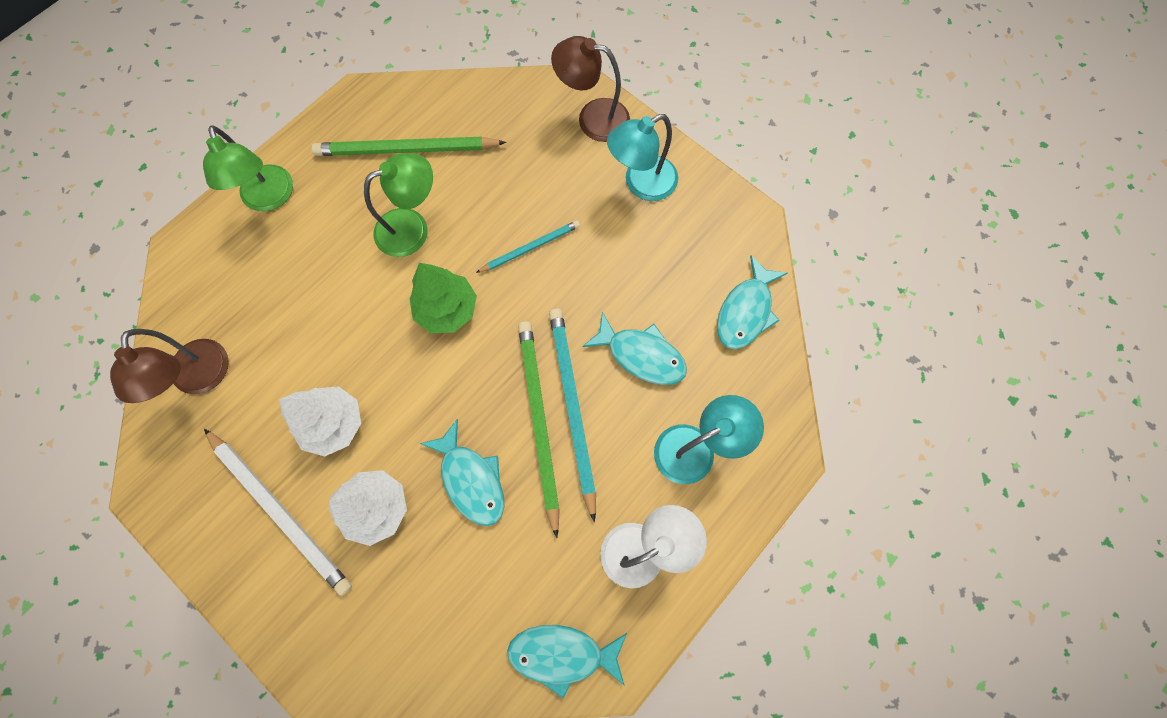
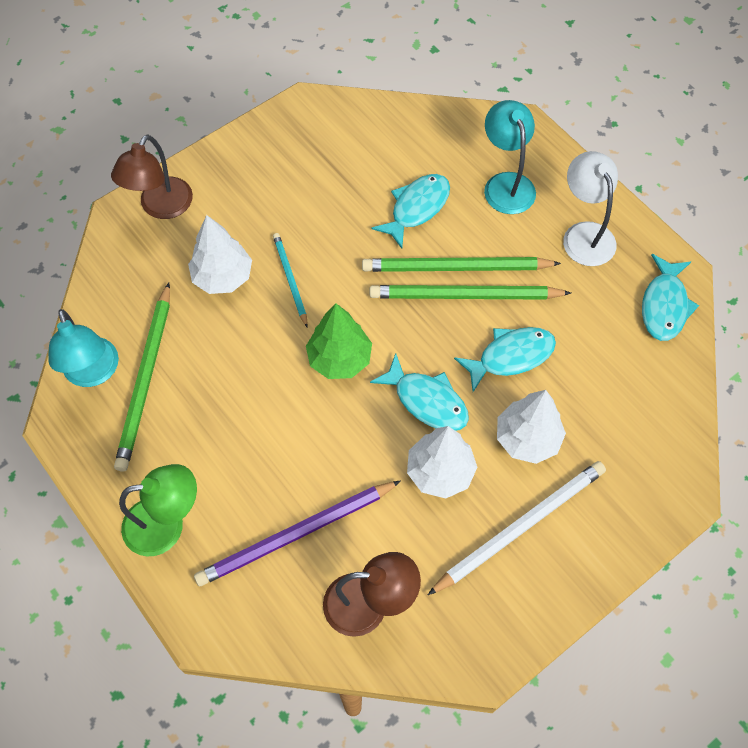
camera: 80 degrees left, 10 degrees down
green lamp [364,153,433,257] -> none
turquoise pencil [549,309,596,522] -> green pencil [362,257,561,272]
turquoise lamp [607,114,678,201] -> turquoise lamp moved to [49,309,119,387]
turquoise fish [717,255,788,350] -> turquoise fish moved to [370,353,469,431]
none -> white tree [188,215,252,294]
none -> purple pencil [194,481,401,586]

